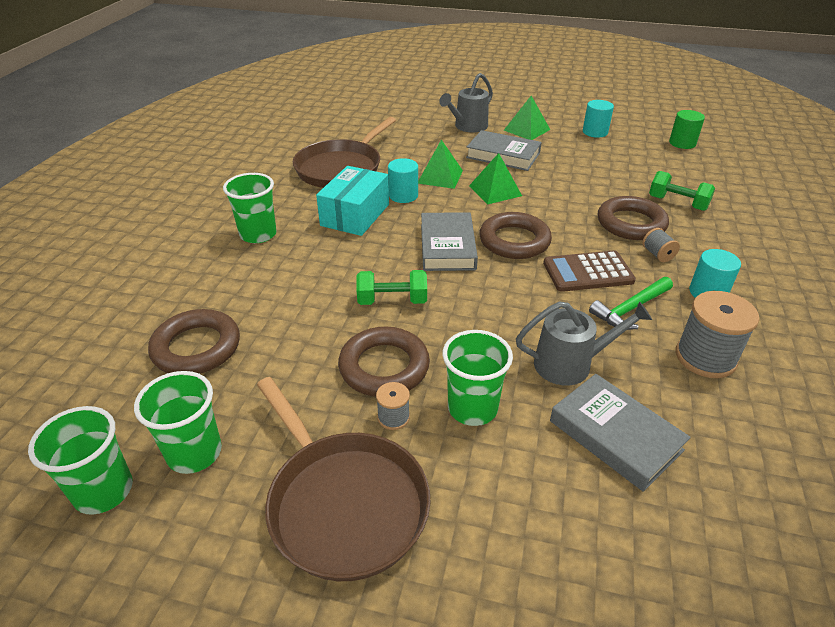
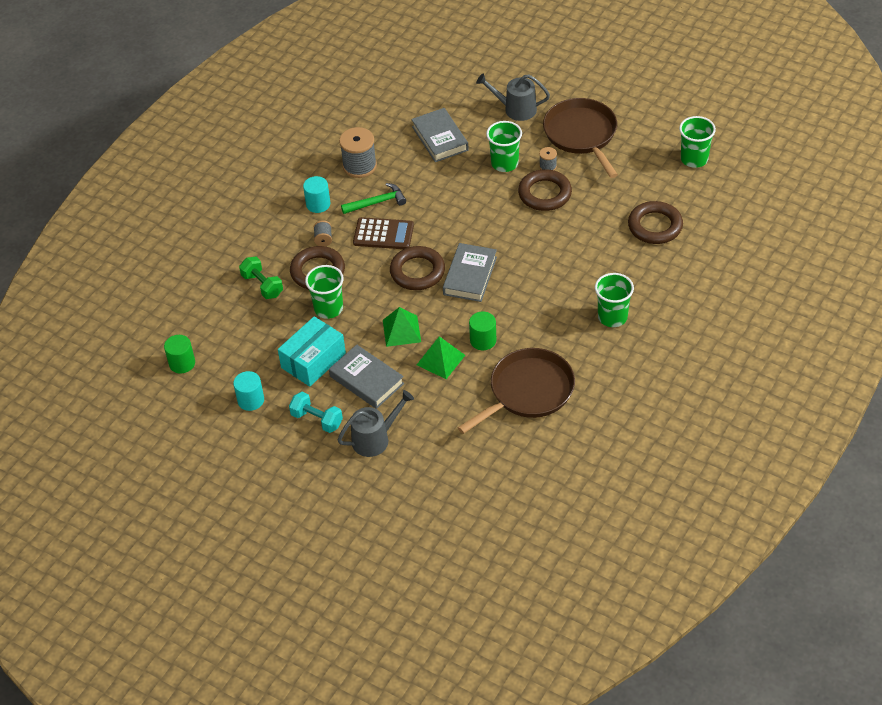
camera: 160 degrees left, 10 degrees up
green cup [134,371,222,474] -> green cup moved to [305,265,344,319]
turquoise box [316,166,389,236] -> turquoise box moved to [278,316,346,387]
green dumbbell [356,270,427,305] -> none
turquoise cylinder [388,158,418,203] -> green cylinder [469,312,496,350]
green pyramid [504,96,550,140] -> turquoise dumbbell [289,392,343,433]
grey watering can [516,301,652,385] -> grey watering can moved to [476,74,550,121]

